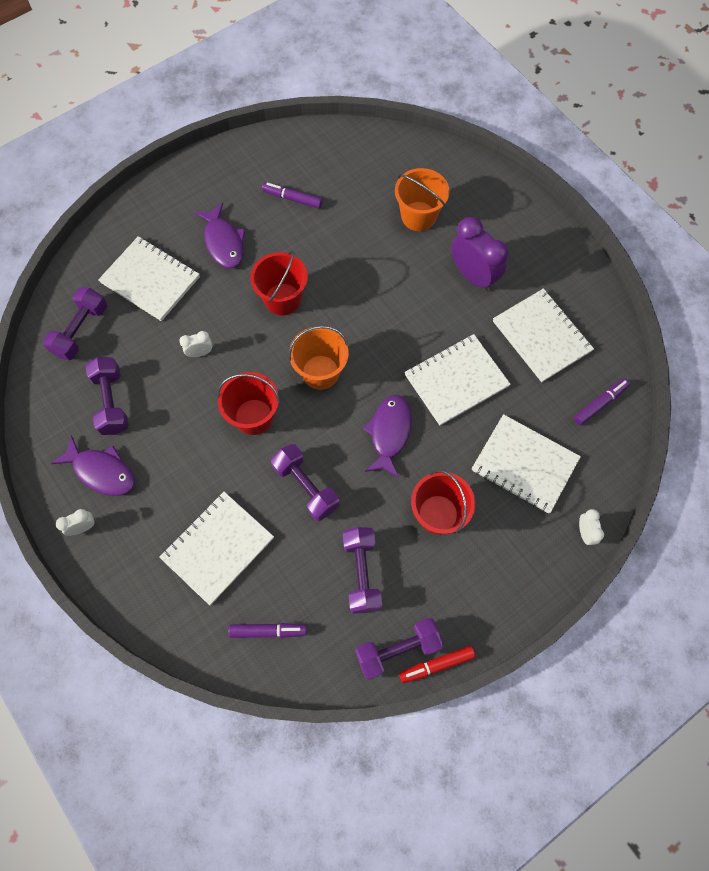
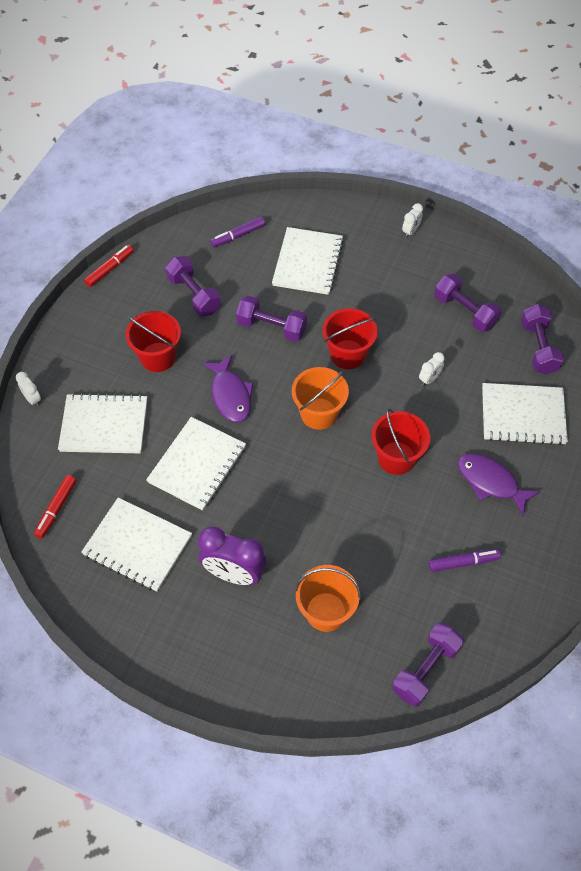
camera: 150 degrees right, 10 degrees down
purple fish [51,435,135,496] -> none
purple dumbbell [355,618,444,680] -> purple dumbbell moved to [392,622,464,707]
purple marker [574,378,630,425] -> red marker [34,475,76,539]

